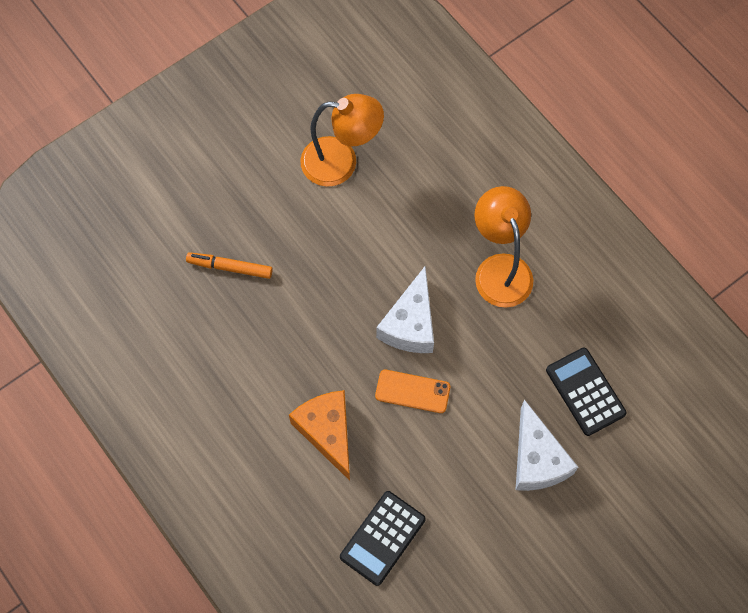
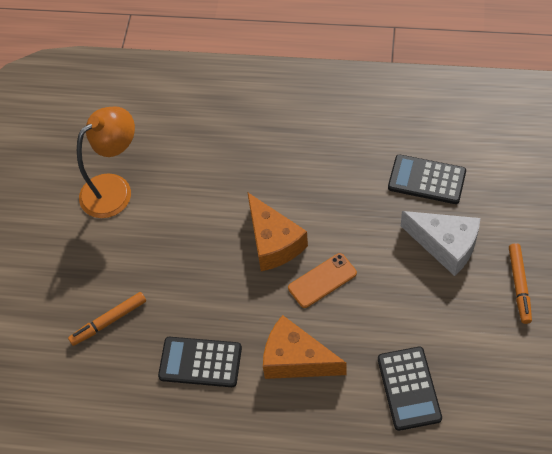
camera: 40 degrees left, 10 degrees down
white cheese [376,266,434,353] -> orange cheese [247,192,308,271]
orange lamp [474,186,533,308] -> none
none -> black calculator [158,337,242,387]
none -> orange marker [509,243,532,324]

